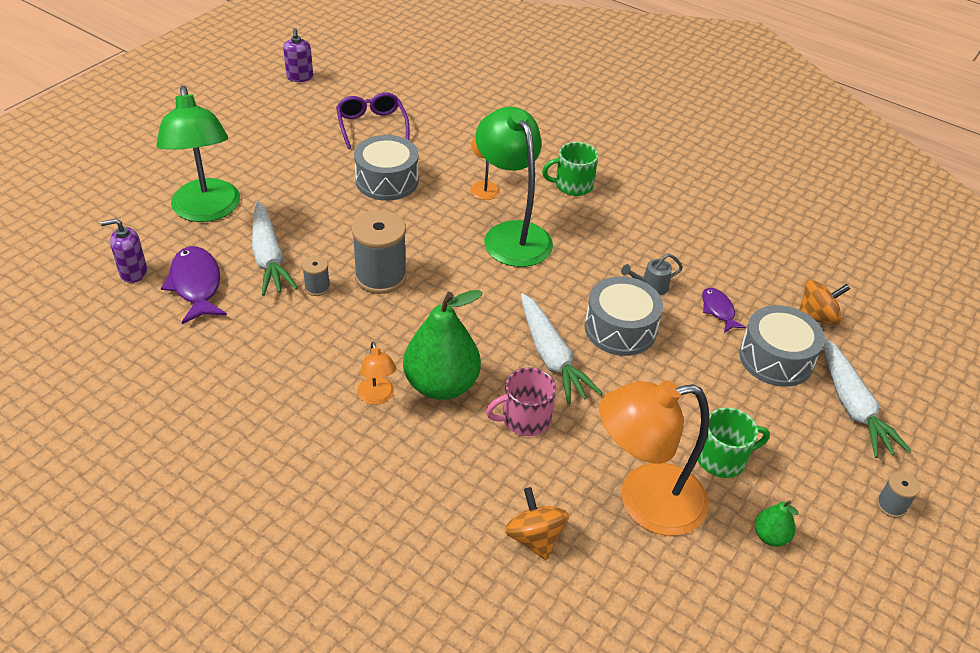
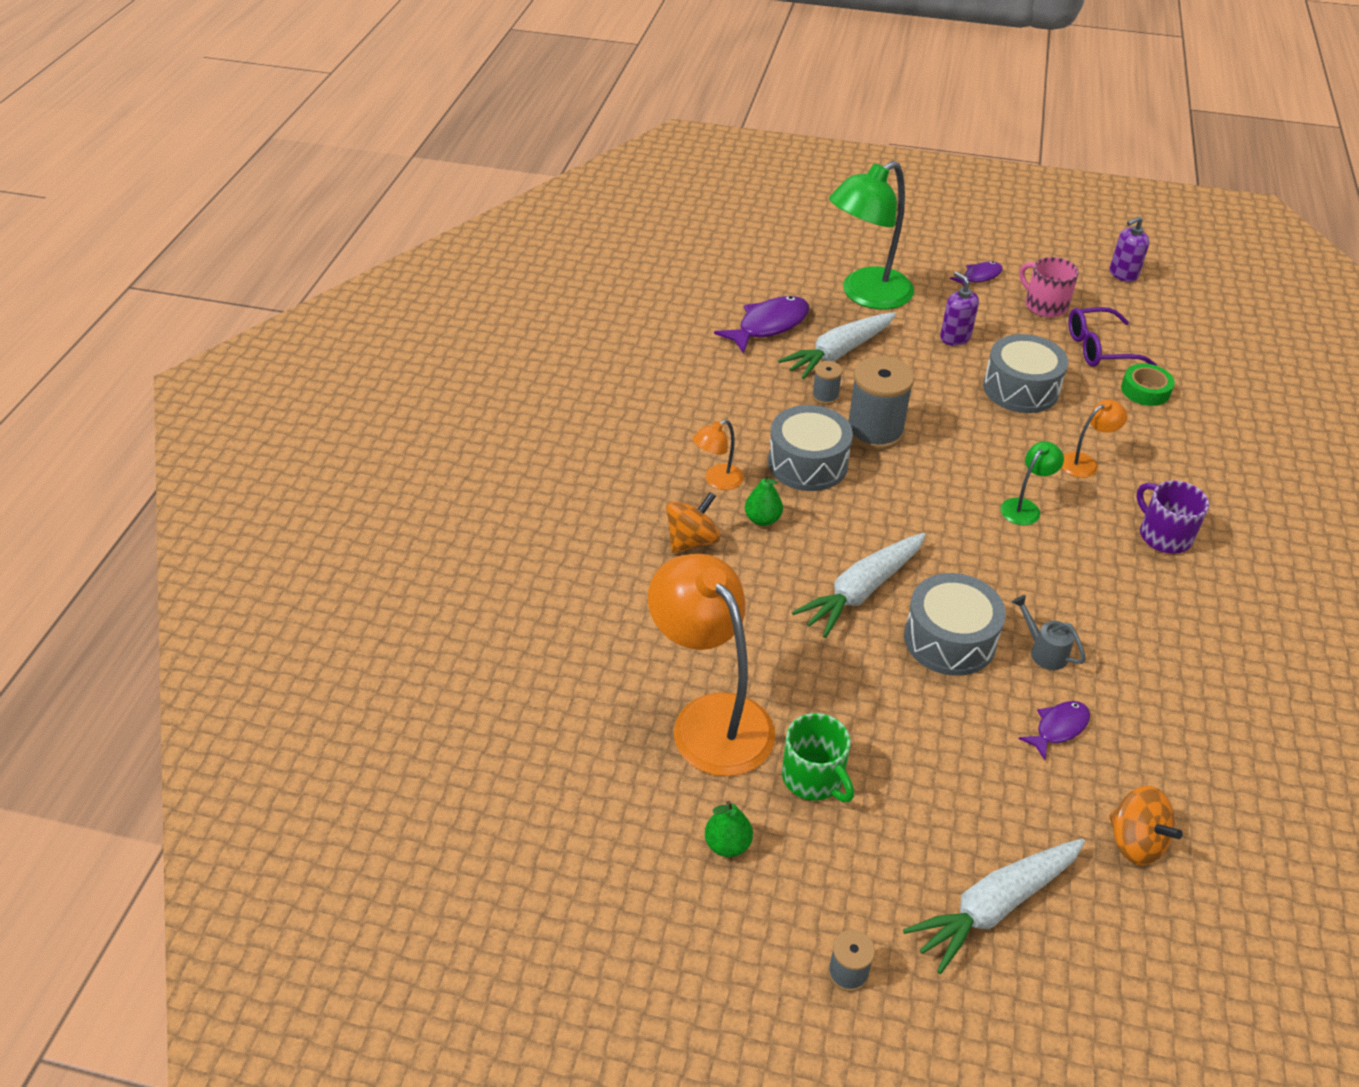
camera: 70 degrees right, 0 degrees up
purple soap dispenser [101,219,147,283] -> purple soap dispenser moved to [940,272,979,346]
purple glasses [336,92,409,149] -> purple glasses turned 150 degrees counterclockwise [1069,307,1157,367]
green pear [403,290,483,400] -> green pear [745,473,783,526], size x0.46
green lamp [475,107,553,267] -> green lamp [1001,441,1064,525], size x0.46
pink mug [486,367,556,436] -> pink mug moved to [1019,257,1079,317]
orange spinning top [505,487,569,560] -> orange spinning top moved to [666,492,720,553]
green mug [542,142,598,196] -> purple mug [1136,481,1209,554]
grey drum [739,305,825,387] -> grey drum moved to [768,405,853,491]
none -> purple fish [950,262,1003,286]
none -> green tape [1121,364,1175,406]

